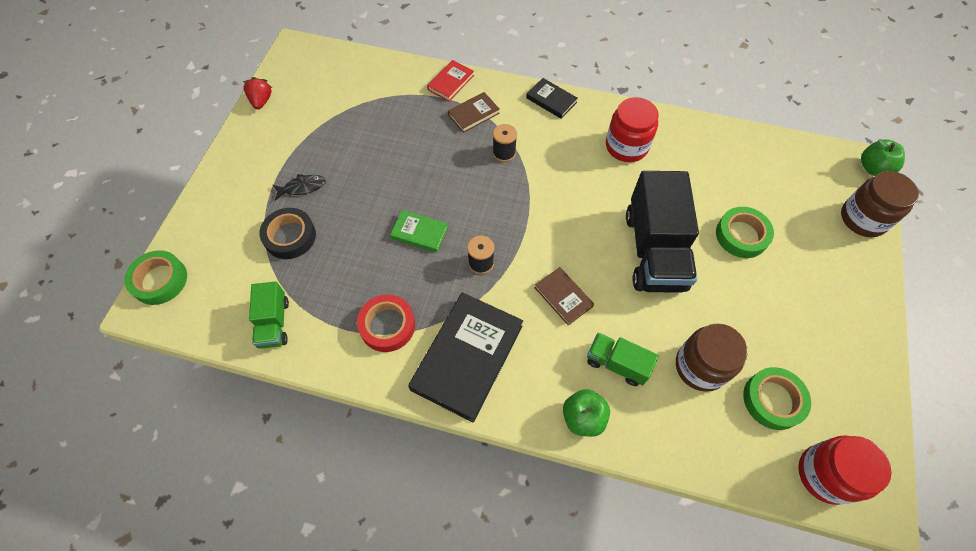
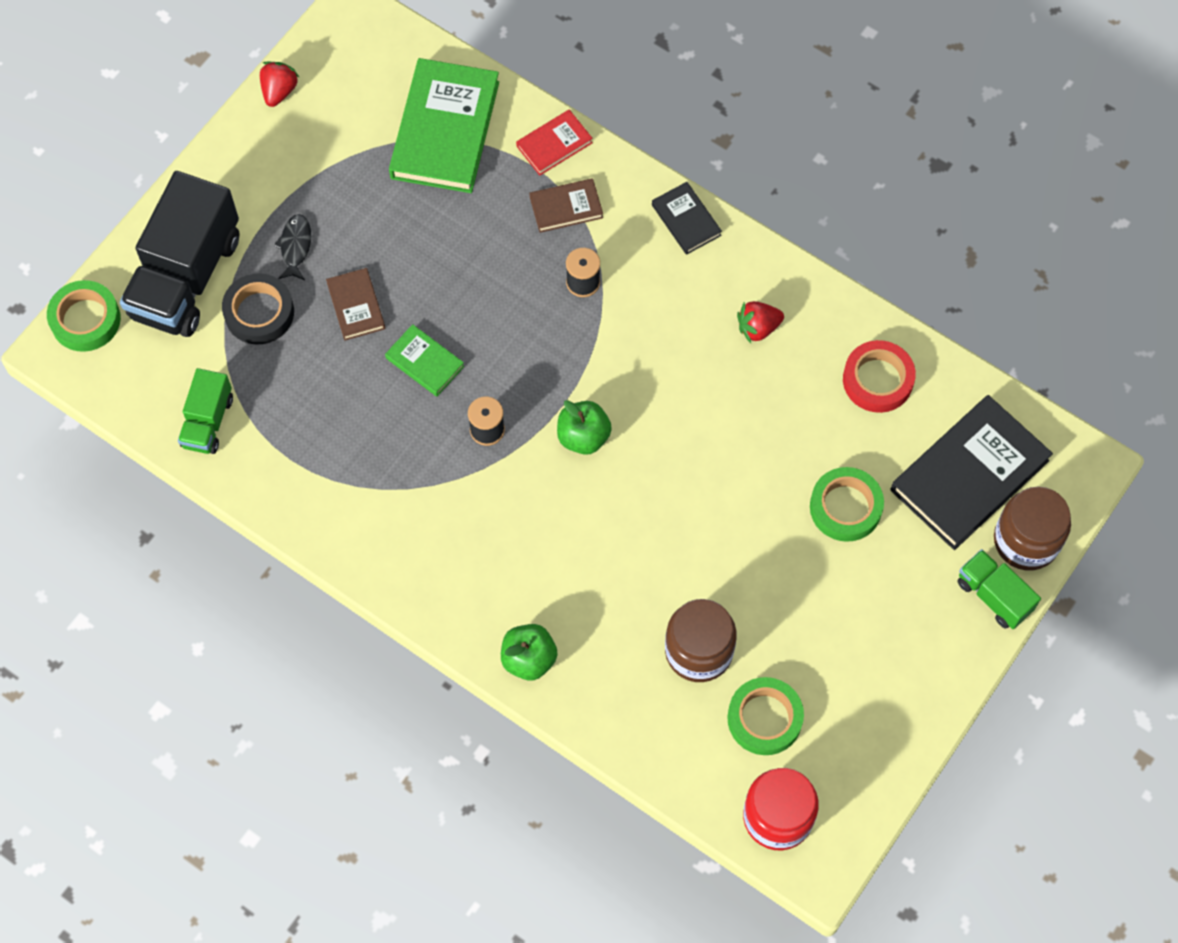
camera: 20 degrees right, 5 degrees up
black fish [273,174,326,201] -> black fish turned 90 degrees counterclockwise [274,214,311,280]
red tape [357,294,415,352] -> red tape moved to [843,340,916,413]
black book [408,292,523,423] -> black book moved to [891,395,1053,550]
brown book [535,267,594,326] -> brown book moved to [326,268,385,341]
green truck [587,333,658,386] -> green truck moved to [958,549,1041,629]
red jar [606,97,659,162] -> red strawberry [737,301,784,343]
black truck [626,171,699,293] -> black truck moved to [120,171,240,337]
green apple [861,139,905,176] -> green apple moved to [557,400,612,455]
none -> green book [389,58,499,193]

